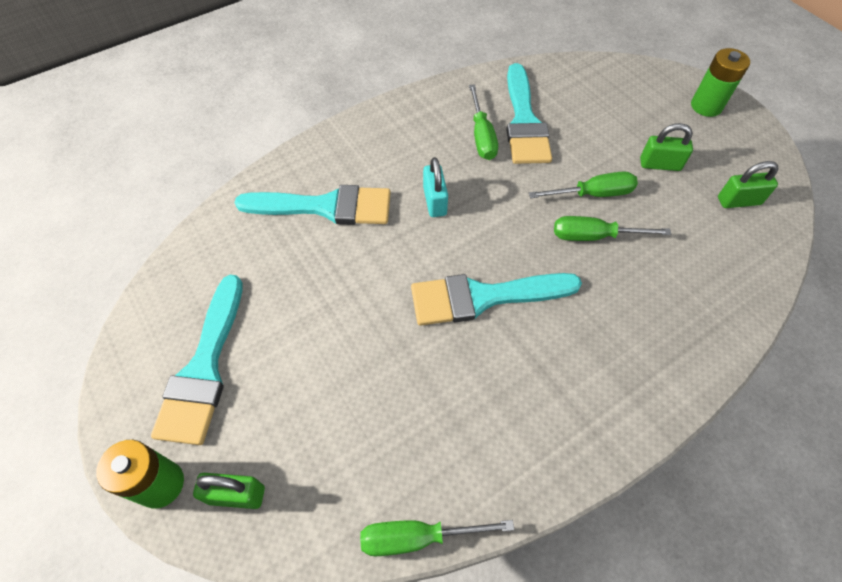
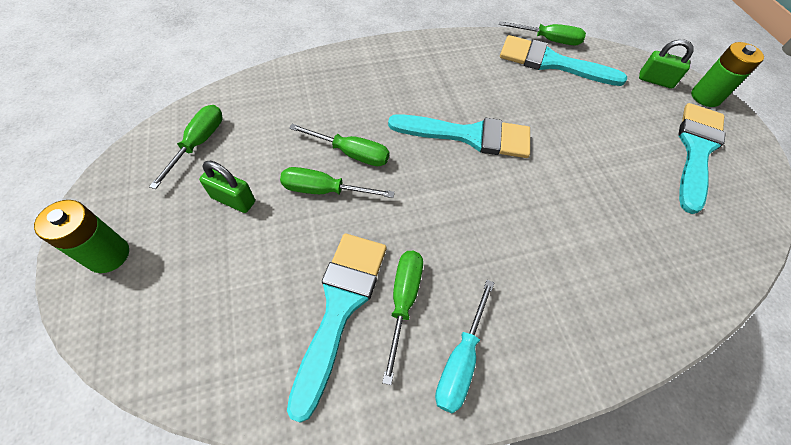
camera: 165 degrees left, 0 degrees up
turquoise brush [234,185,391,225] -> turquoise brush moved to [500,35,627,86]
turquoise padlock [423,157,448,217] -> none
green padlock [718,161,779,208] -> green screwdriver [149,105,223,189]
none -> turquoise screwdriver [435,280,494,413]

